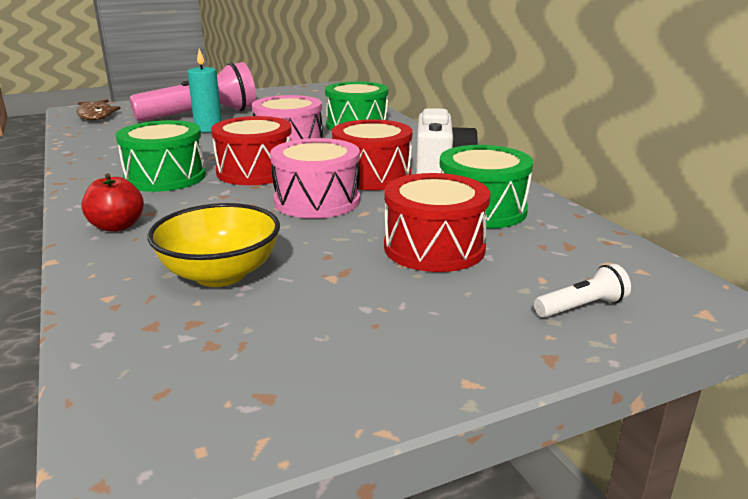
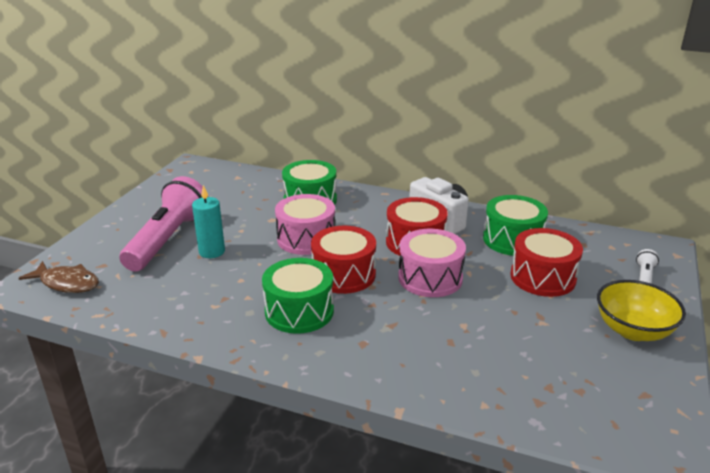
camera: 45 degrees left, 5 degrees up
red apple [81,174,144,232] -> none
yellow bowl [148,203,280,287] -> yellow bowl moved to [597,280,686,341]

